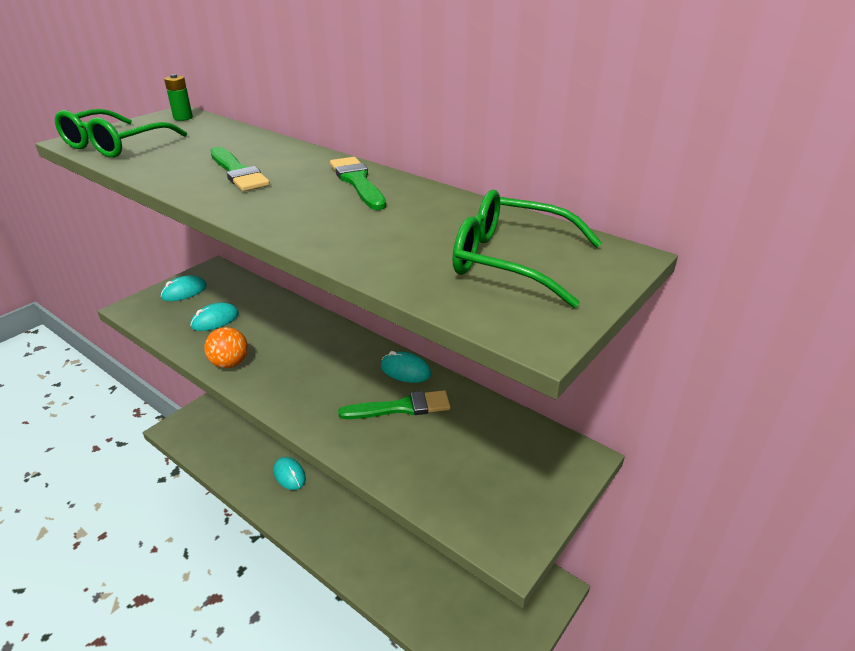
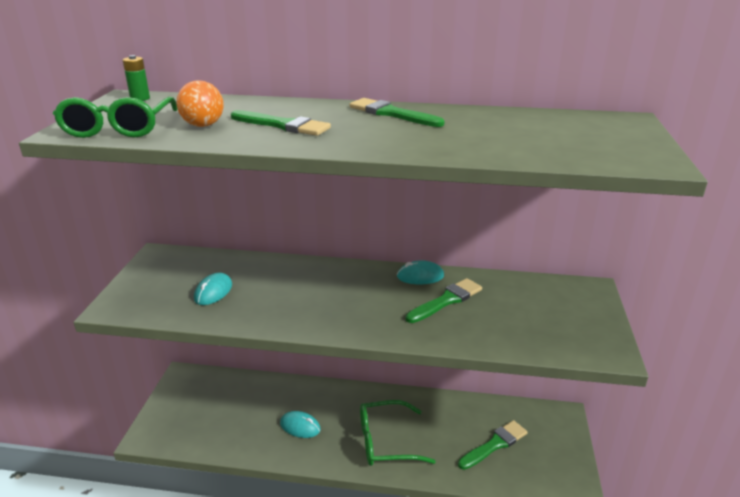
camera: 30 degrees left, 5 degrees down
turquoise mouse [161,275,207,301] -> none
orange ball [204,327,248,368] -> orange ball moved to [177,80,224,127]
green glasses [452,190,602,308] -> green glasses moved to [360,400,436,466]
none -> green brush [458,420,528,470]

